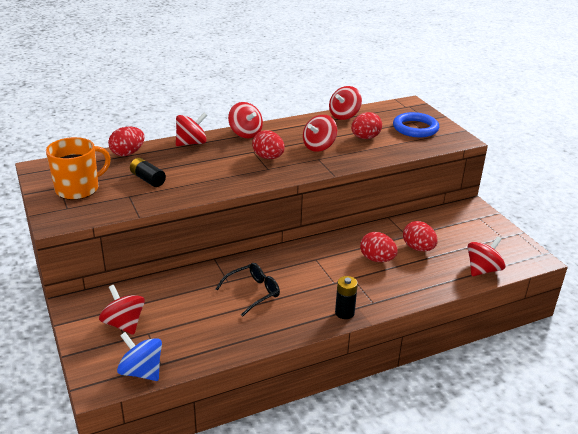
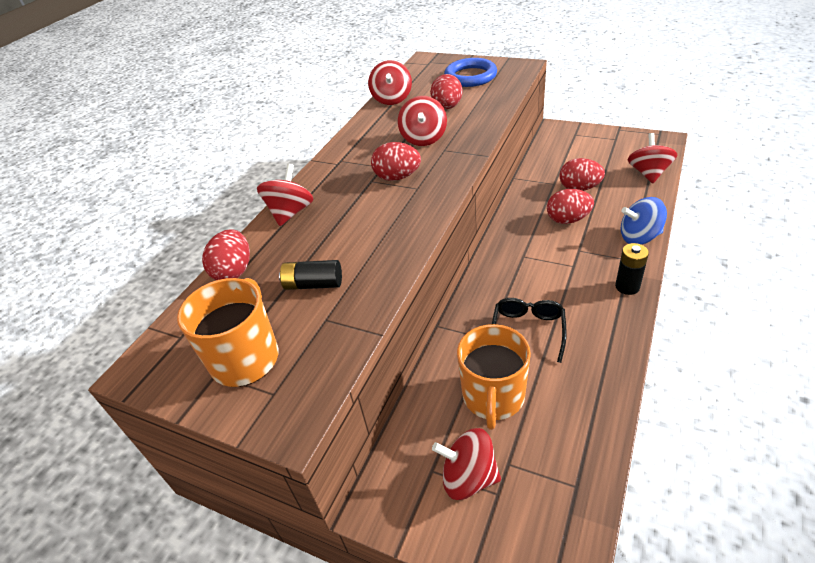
camera: 35 degrees left, 10 degrees up
blue spinning top [117,332,162,381] -> blue spinning top moved to [620,197,667,245]
red spinning top [228,102,263,138] -> none
none -> orange mug [457,324,531,430]

